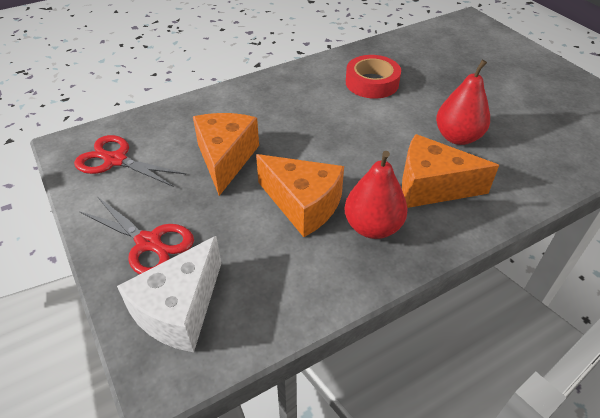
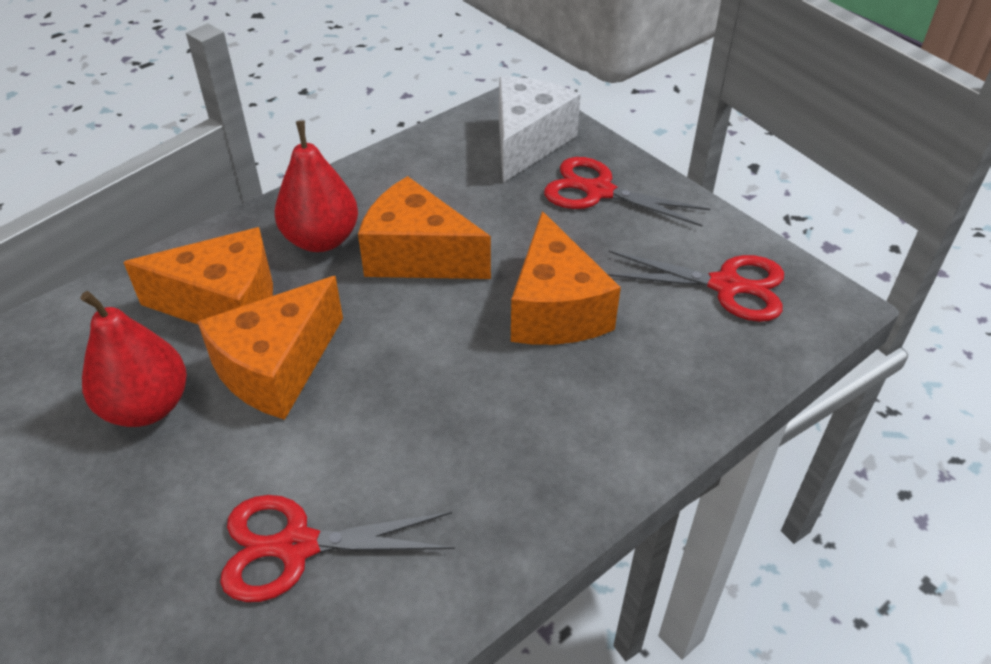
camera: 170 degrees right, 0 degrees up
red tape [346,55,401,99] -> red scissors [220,495,455,602]
none -> orange cheese [197,276,343,420]

